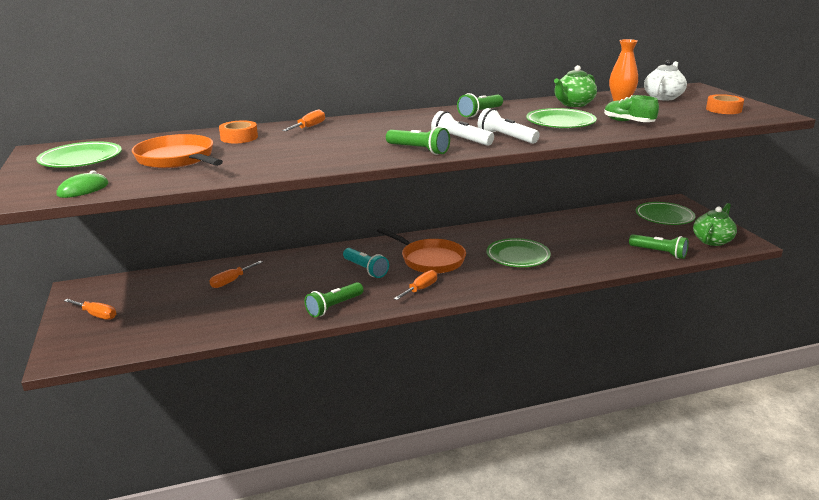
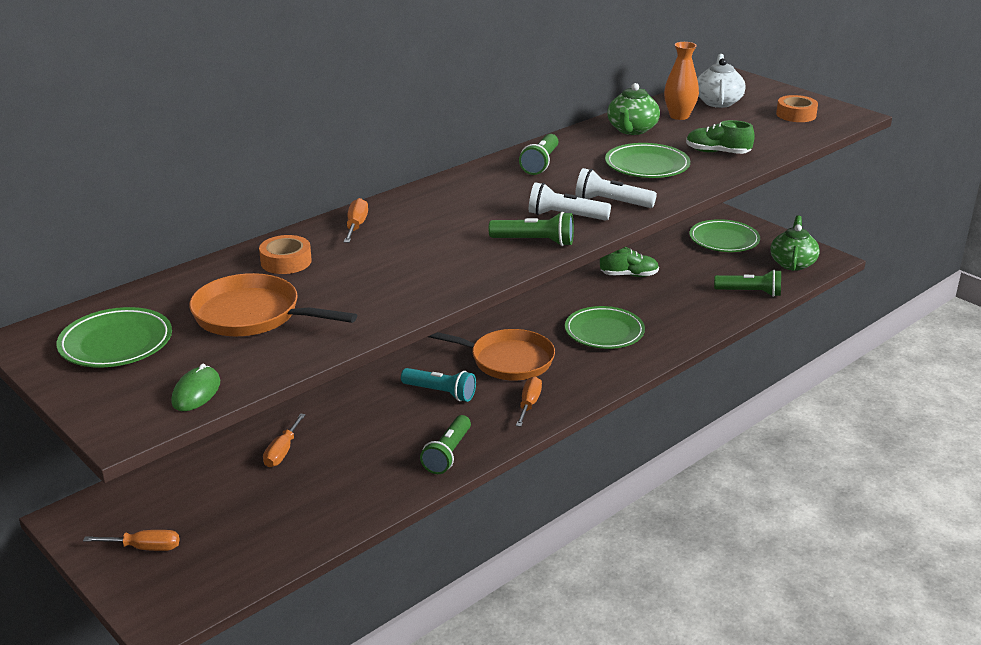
camera: 25 degrees left, 5 degrees up
none -> green shoe [600,247,659,277]

